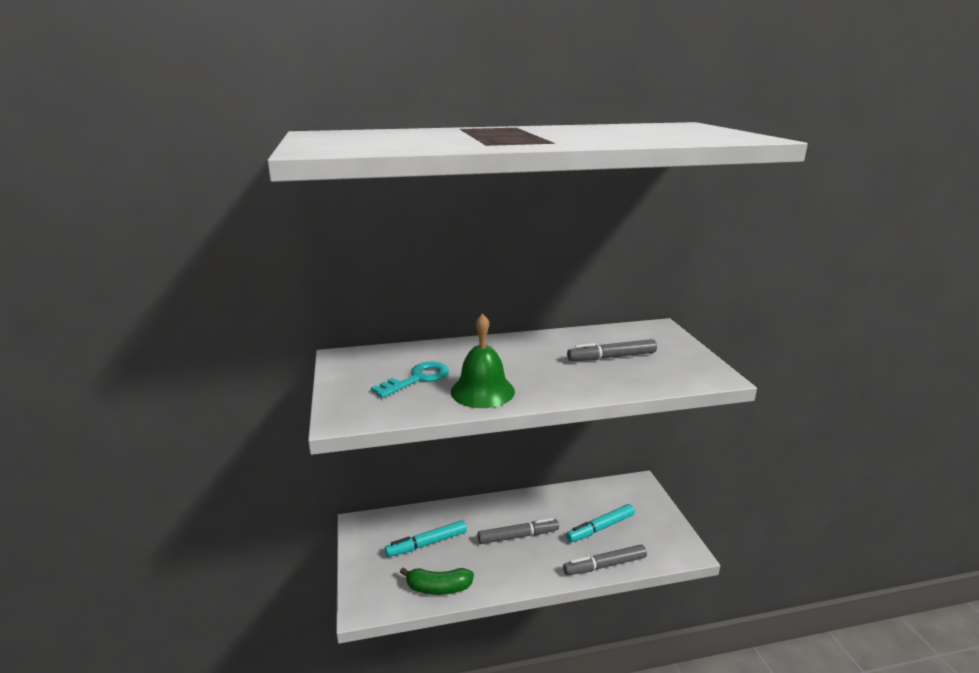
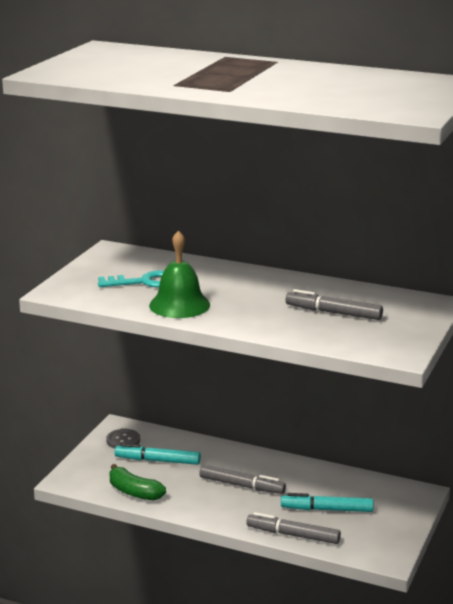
camera: 35 degrees right, 0 degrees up
none -> grey button [106,429,140,449]

